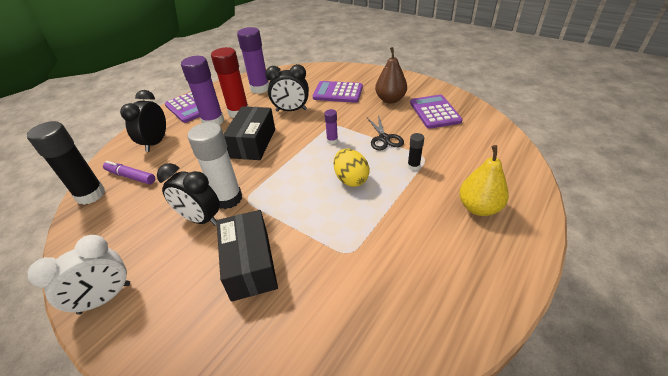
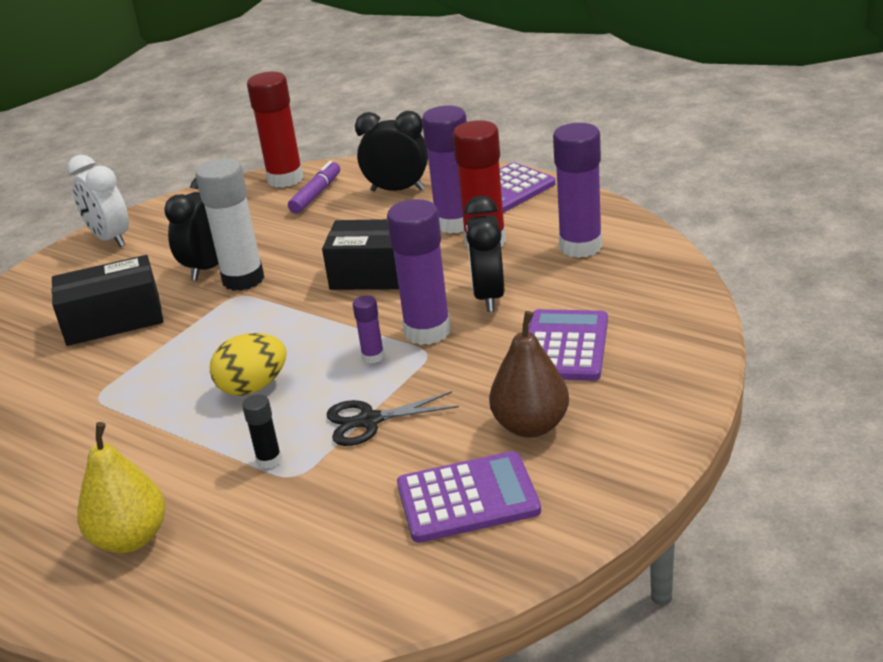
camera: 90 degrees right, 10 degrees down
black glue stick [27,121,105,205] -> red glue stick [247,72,303,188]
none -> purple glue stick [387,199,451,345]

